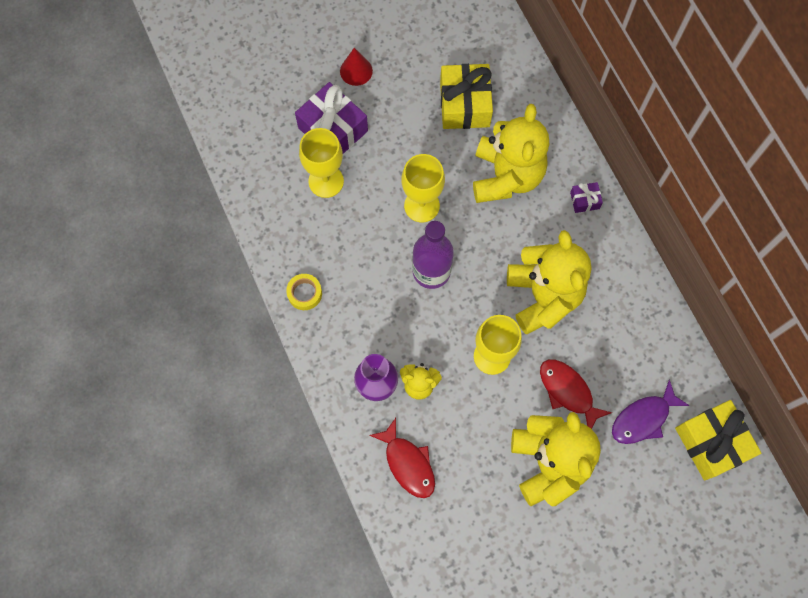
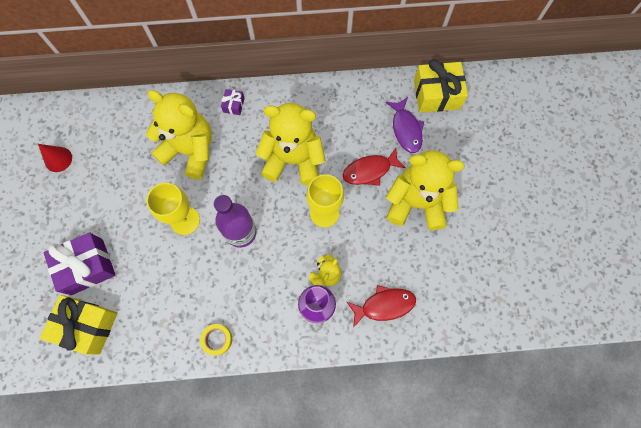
camera: 70 degrees left, 0 degrees up
yellow goblet [299,128,344,198] -> none
red cone [340,48,373,86] -> red cone moved to [38,144,72,172]
yellow gift [440,64,493,129] -> yellow gift moved to [40,295,118,355]

